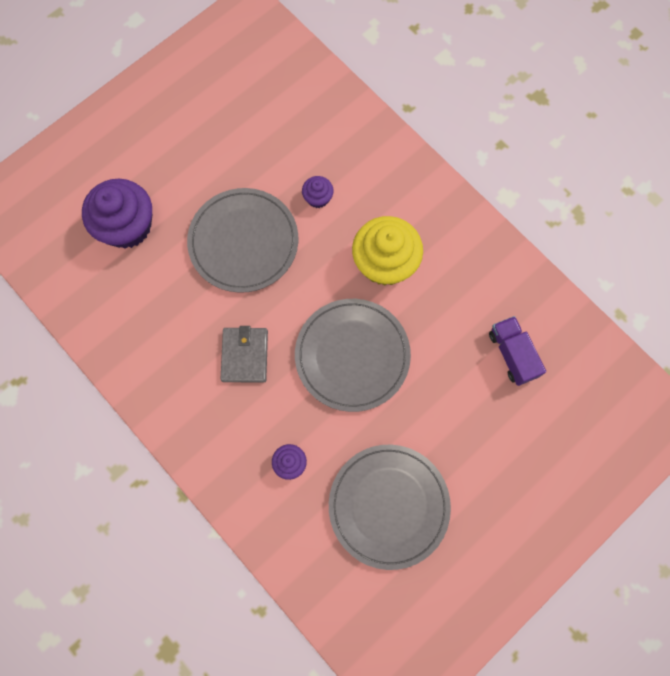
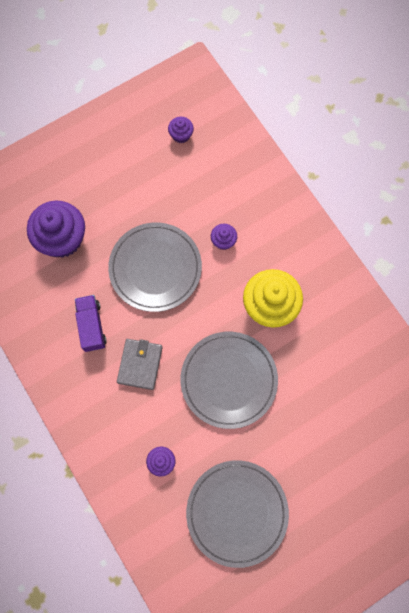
camera: 10 degrees right, 0 degrees up
purple truck [489,316,546,386] -> purple truck moved to [75,295,107,352]
none -> purple cupcake [168,117,194,143]

